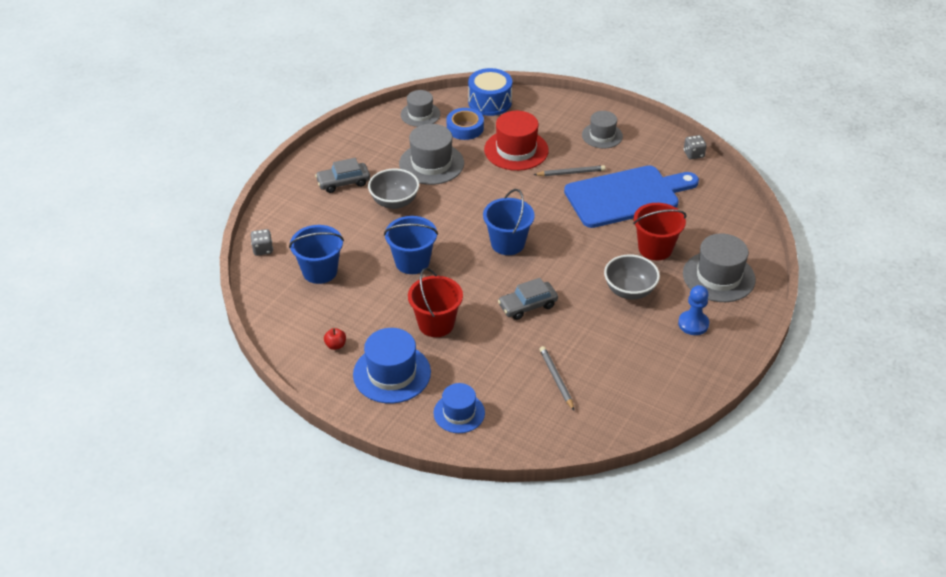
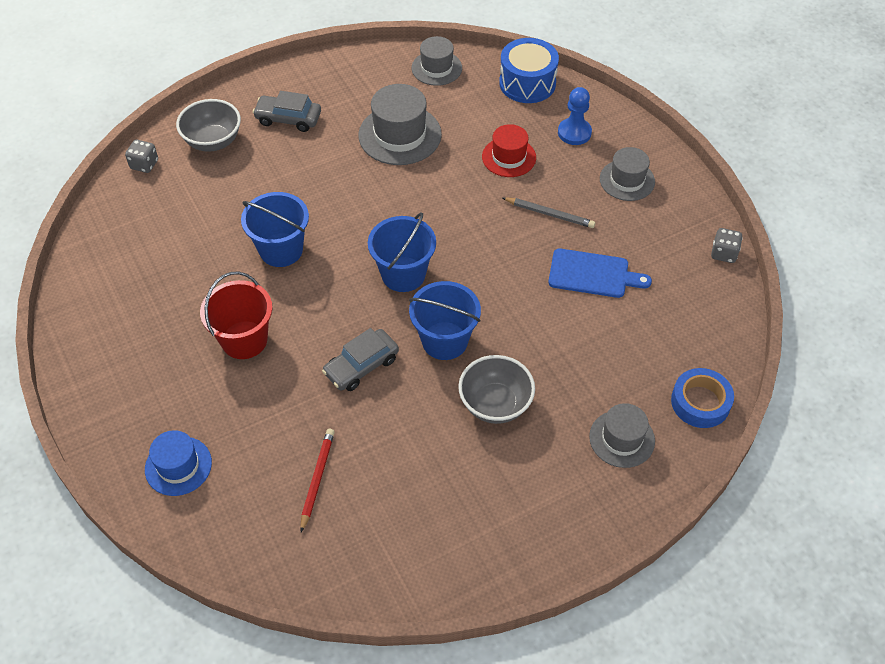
camera: 30 degrees right, 10 degrees up
blue bucket [289,225,344,284] -> blue bucket moved to [409,281,481,360]
red apple [324,328,346,350] -> none
blue hat [353,328,431,404] -> none
grey bowl [368,168,419,209] -> grey bowl moved to [176,99,241,152]
blue tape [447,108,484,140] -> blue tape moved to [671,368,734,428]
red hat [484,111,549,171] -> red hat [482,124,536,177], size x0.64
grey car [498,278,558,320] -> grey car turned 45 degrees counterclockwise [322,328,399,391]
grey pencil [539,346,574,410] -> red pencil [300,429,335,532]
blue cutting board [564,165,699,228] -> blue cutting board [548,249,652,298], size x0.55
red bucket [633,203,686,261] -> none
blue pawn [678,285,709,335] -> blue pawn moved to [558,87,592,145]
grey hat [683,233,756,302] -> grey hat [589,403,655,468], size x0.64

